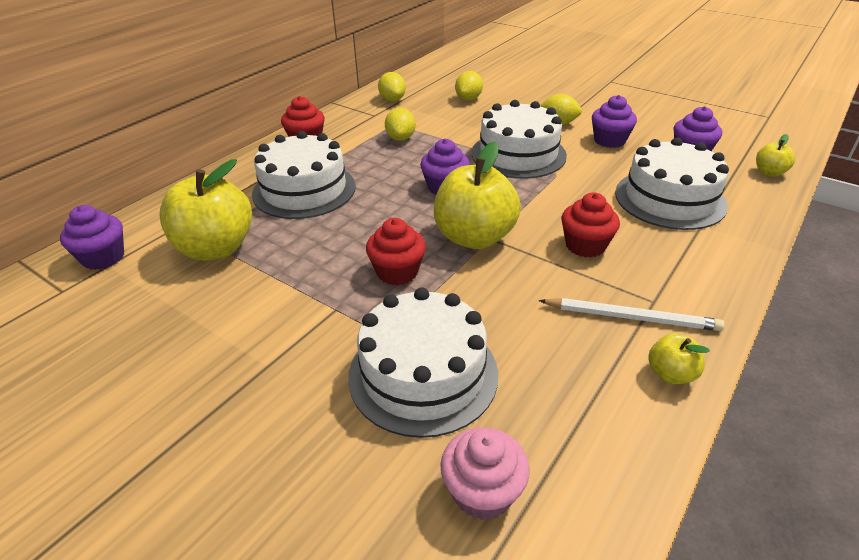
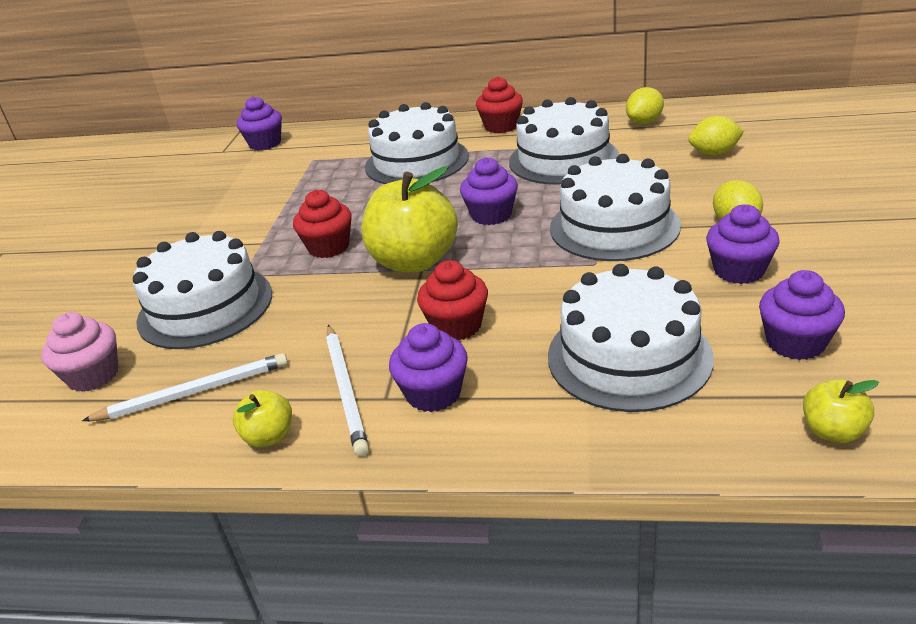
camera: 65 degrees right, 5 degrees down
yellow apple [159,159,252,260] -> none
yellow lemon [385,108,416,141] -> white cake [509,97,619,185]
none -> white pencil [82,353,288,421]
none -> purple cupcake [389,323,468,412]

